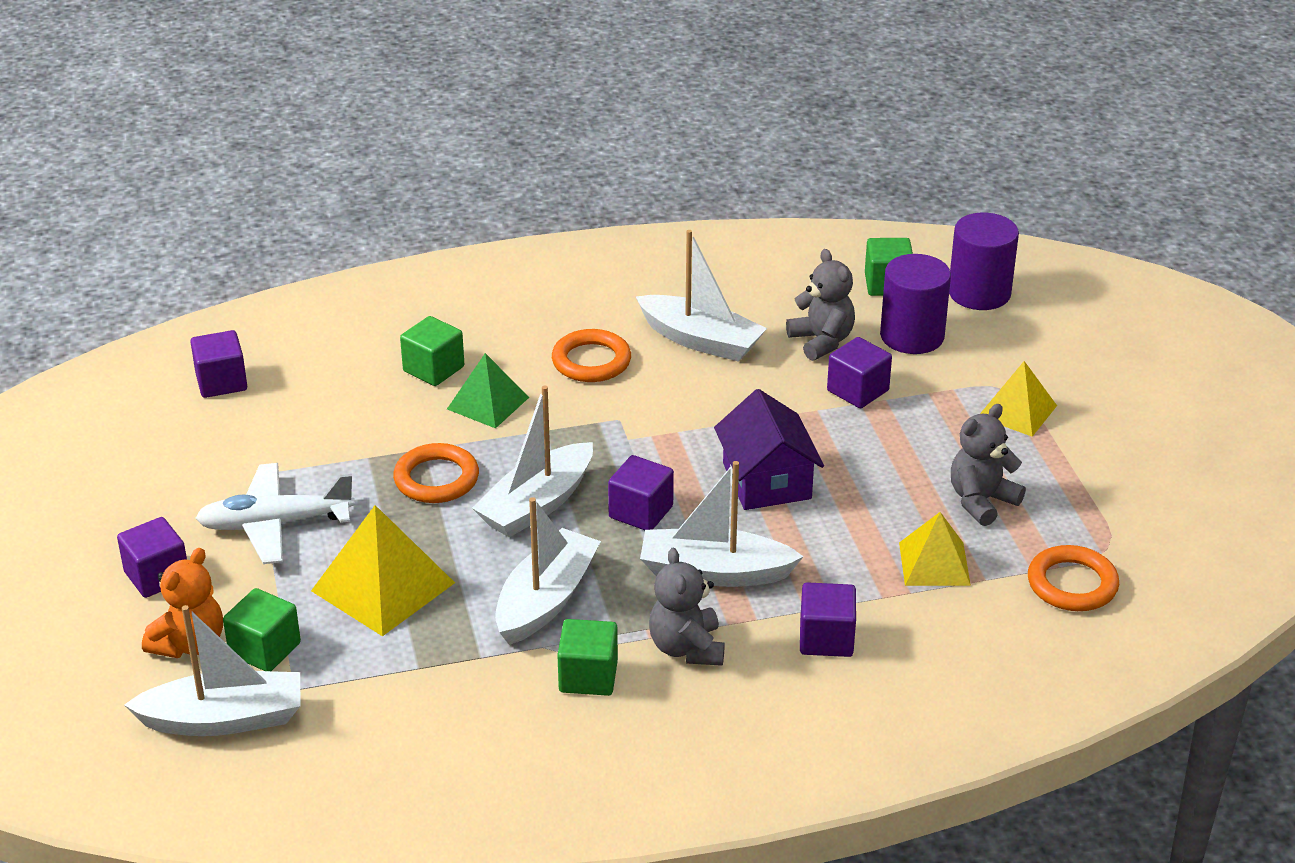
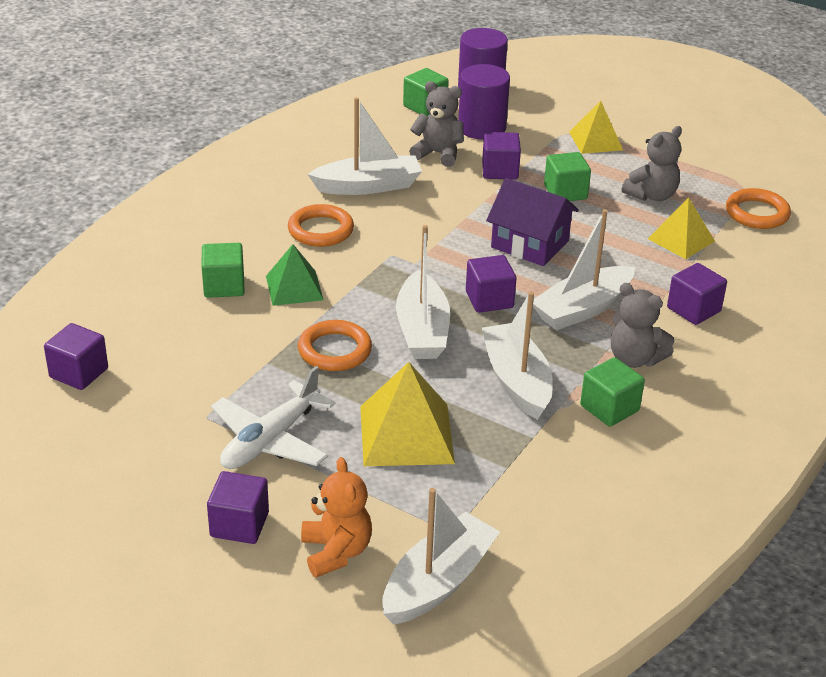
camera: 45 degrees left, 0 degrees up
green cube [223,588,301,671] -> green cube moved to [544,152,591,201]
grey teddy bear [951,404,1026,526] -> grey teddy bear turned 135 degrees counterclockwise [622,126,682,201]

